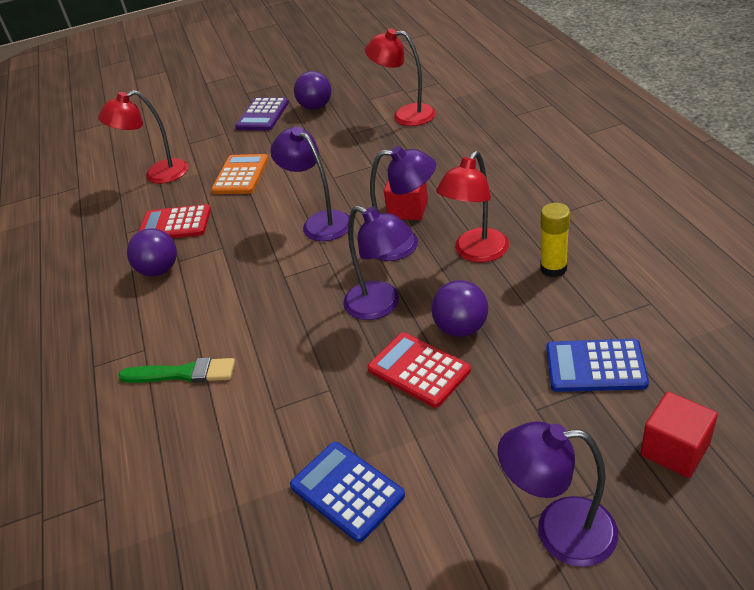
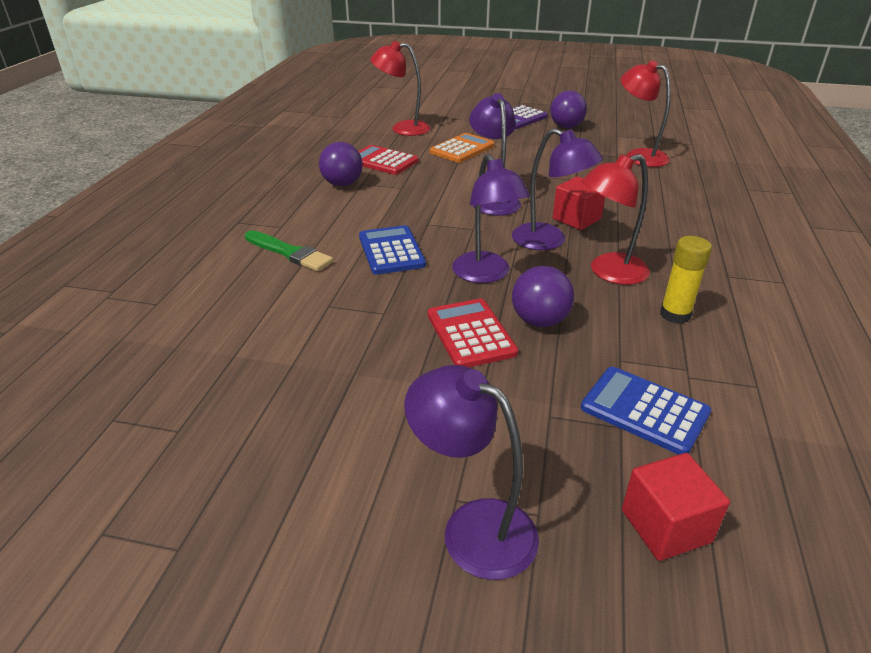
camera: 25 degrees right, 5 degrees down
blue calculator [290,442,405,542] -> blue calculator moved to [359,225,426,275]

